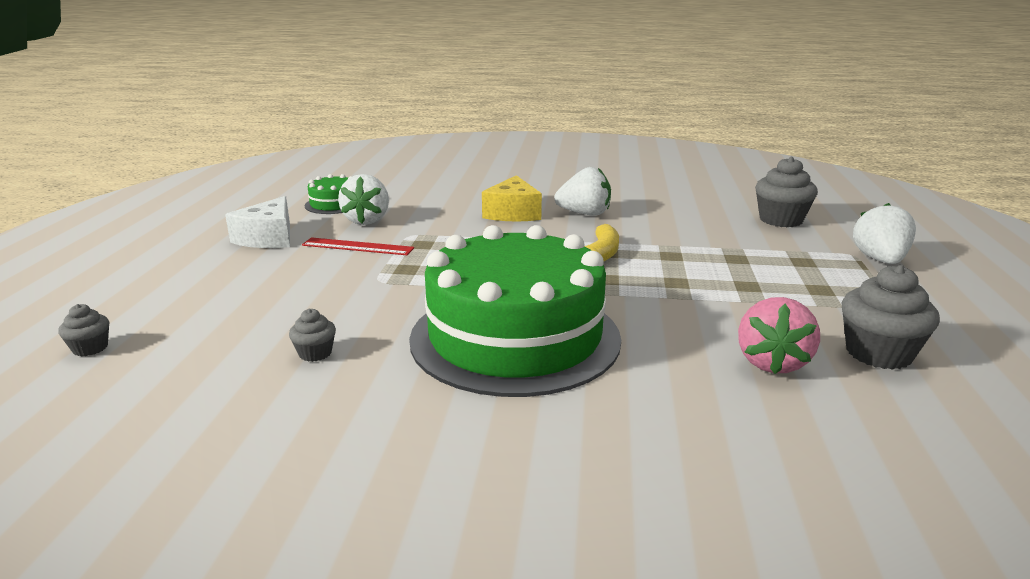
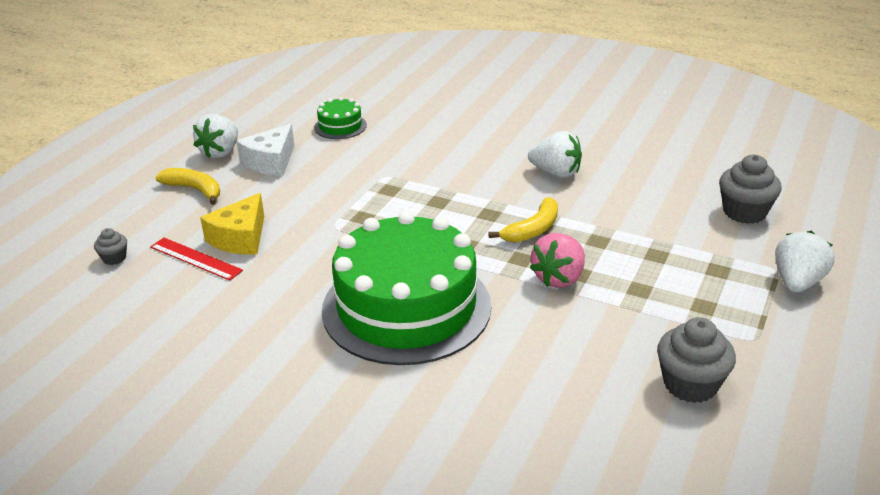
camera: 20 degrees right, 10 degrees up
grey cupcake [289,309,336,362] -> none
red ruler [302,237,414,255] -> red ruler moved to [150,238,243,281]
white strawberry [338,174,389,225] -> white strawberry moved to [193,114,238,158]
yellow cheese [482,175,542,222] -> yellow cheese moved to [200,193,264,255]
pink strawberry [738,297,820,374] -> pink strawberry moved to [530,233,585,288]
none -> yellow banana [155,168,220,205]

